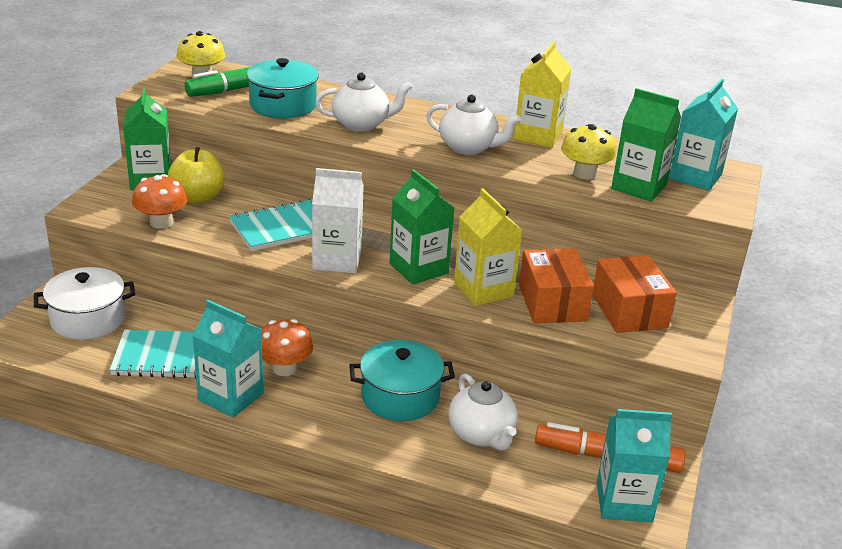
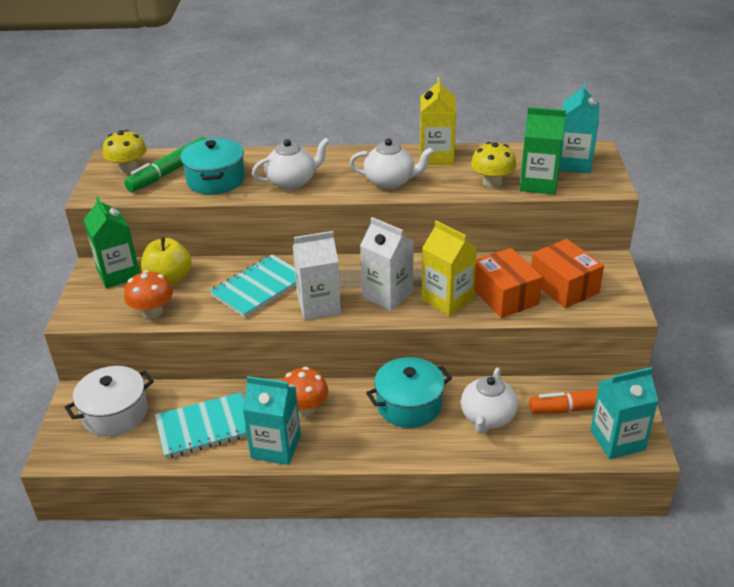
camera: 15 degrees left, 5 degrees up
green carton [389,169,454,285] -> white carton [360,217,414,311]
white teapot [448,373,518,451] -> white teapot turned 60 degrees clockwise [461,367,518,434]

